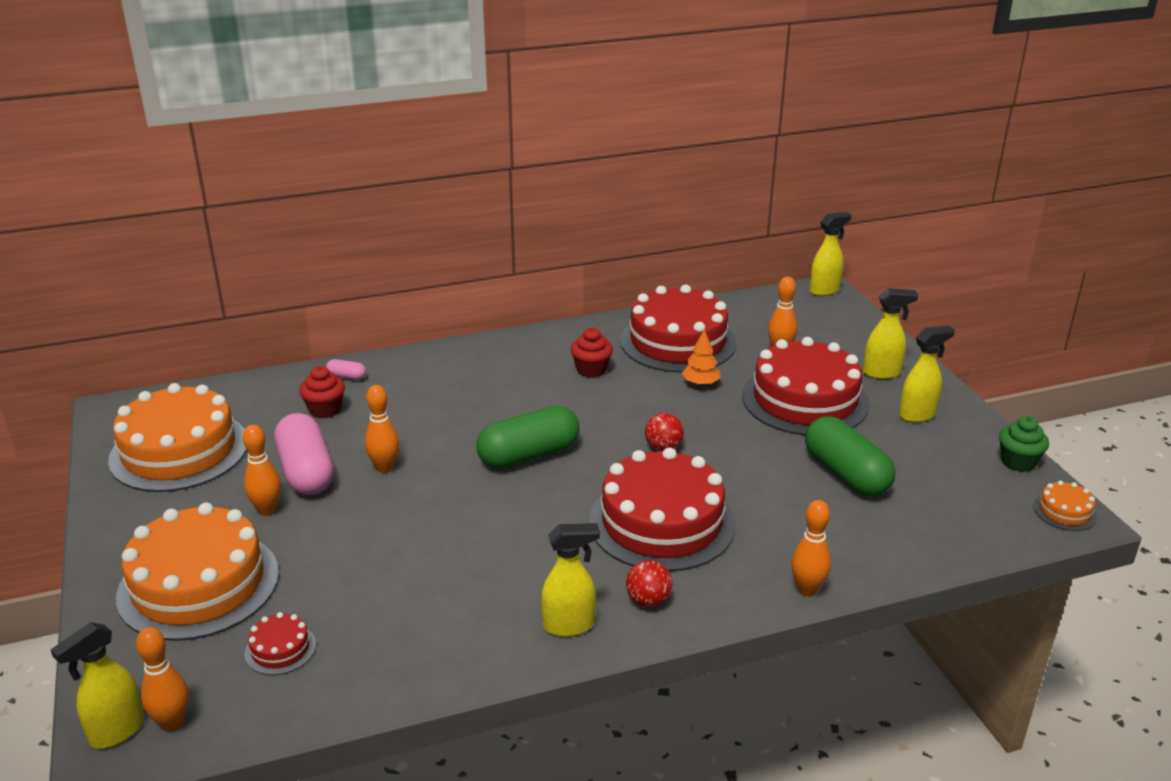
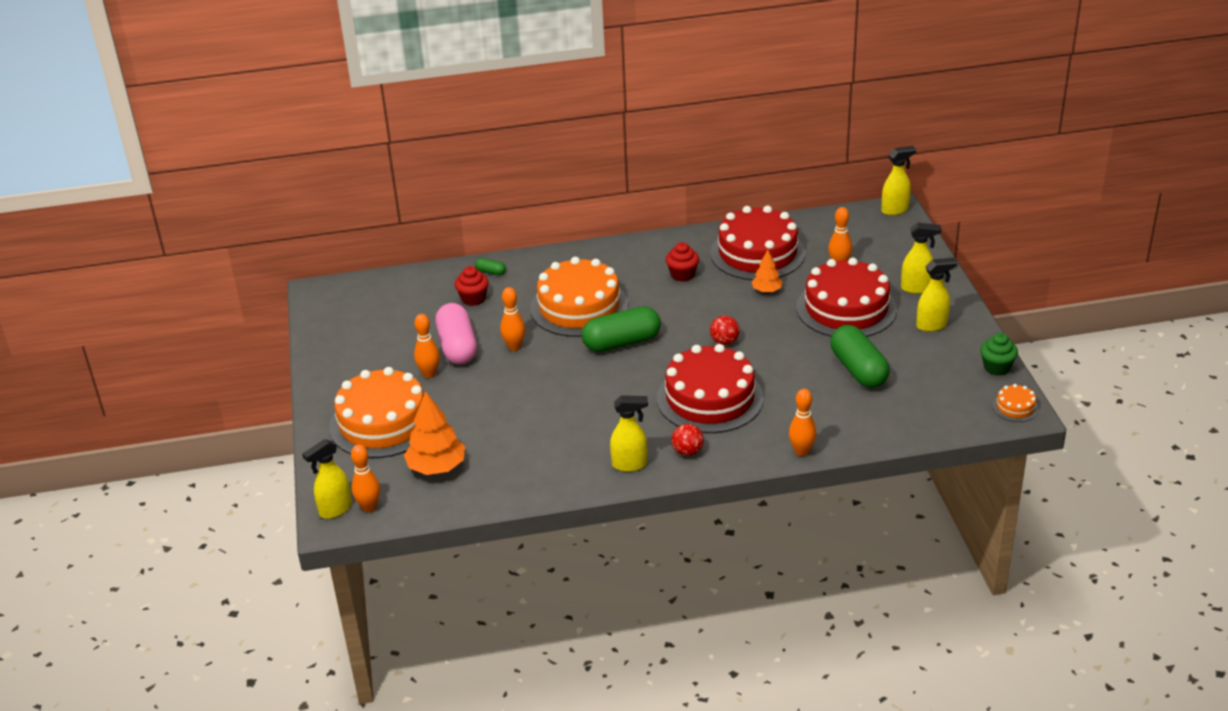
camera: 10 degrees right, 5 degrees up
orange cake [108,383,247,492] -> orange cake moved to [530,257,628,337]
red cake [245,612,316,675] -> orange tree [404,391,465,475]
pink capsule [326,359,366,380] -> green capsule [475,258,506,275]

